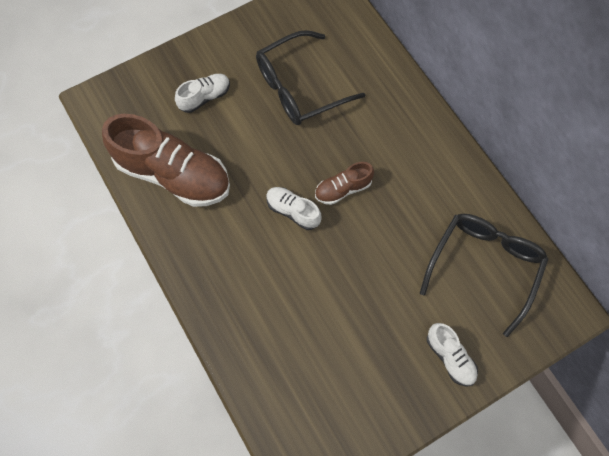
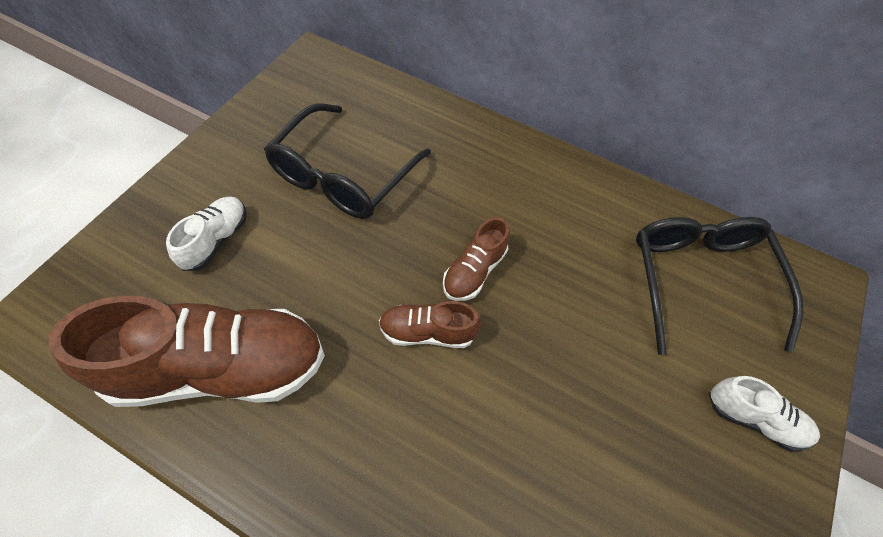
camera: 35 degrees left, 10 degrees down
white shoe [266,187,322,230] -> brown shoe [379,301,481,348]

